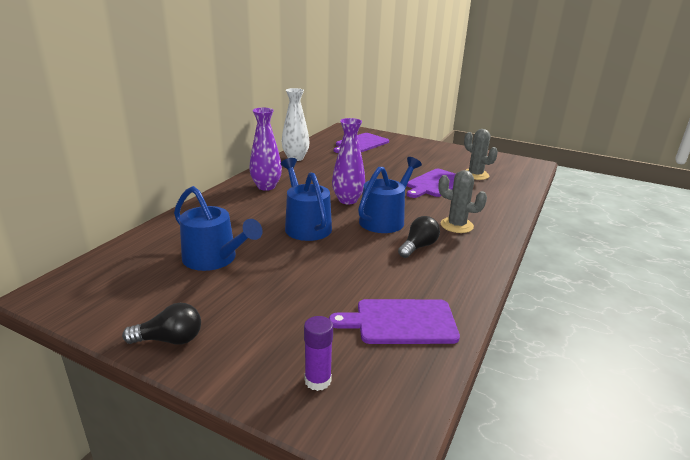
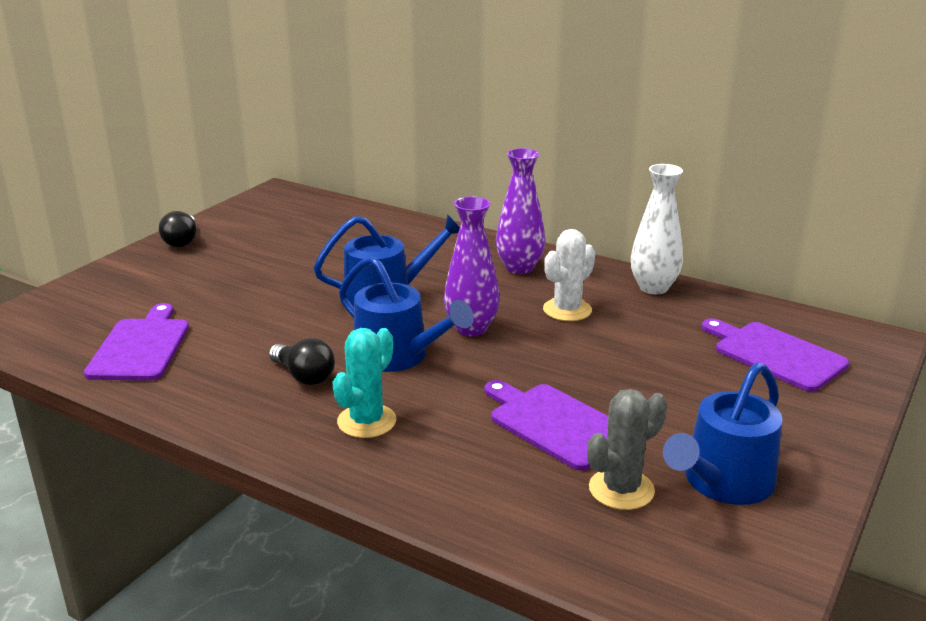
camera: 95 degrees right, 0 degrees up
blue watering can [174,186,263,271] -> blue watering can moved to [663,362,783,505]
purple glue stick [304,316,333,391] -> none
grey cactus [438,170,487,233] -> turquoise cactus [332,328,396,438]
none -> white cactus [543,229,595,321]

